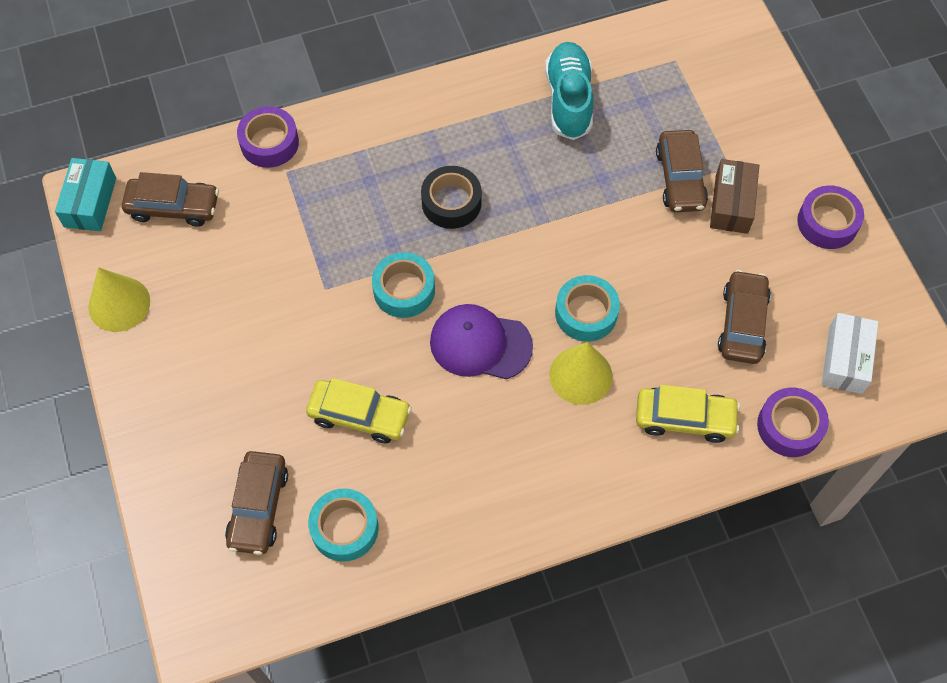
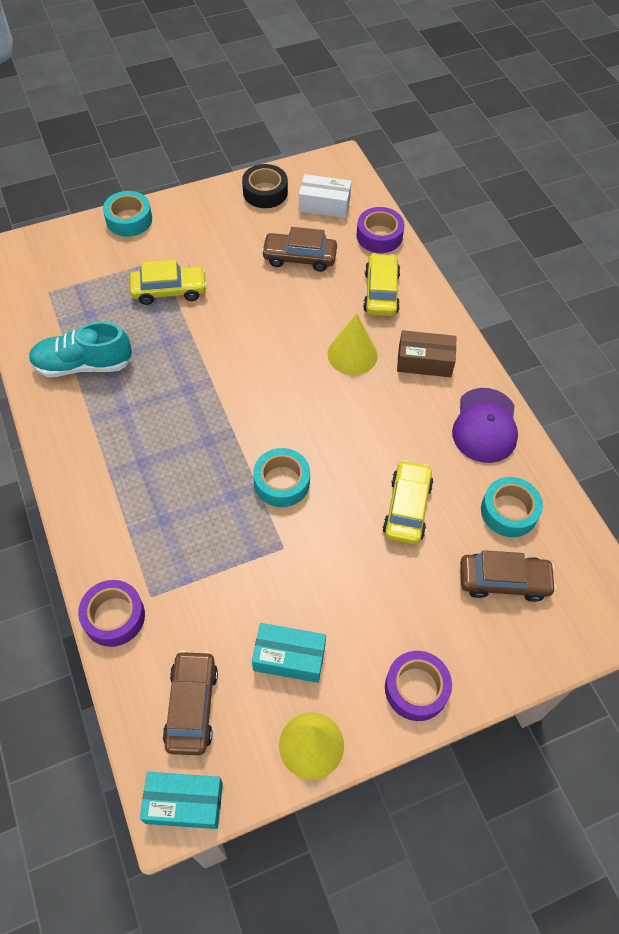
camera: 95 degrees left, 5 degrees down
black tape [421,166,482,229] -> black tape moved to [242,164,288,208]
purple cap [430,304,533,379] -> purple cap moved to [452,388,518,463]
turquoise tape [555,275,620,342] -> turquoise tape moved to [103,191,152,237]
brown car [656,130,708,212] -> yellow car [130,260,207,305]
brown box [710,159,759,234] -> brown box moved to [397,330,457,377]
purple tape [797,185,864,249] -> purple tape moved to [385,651,452,721]
none -> turquoise box [252,623,326,683]

